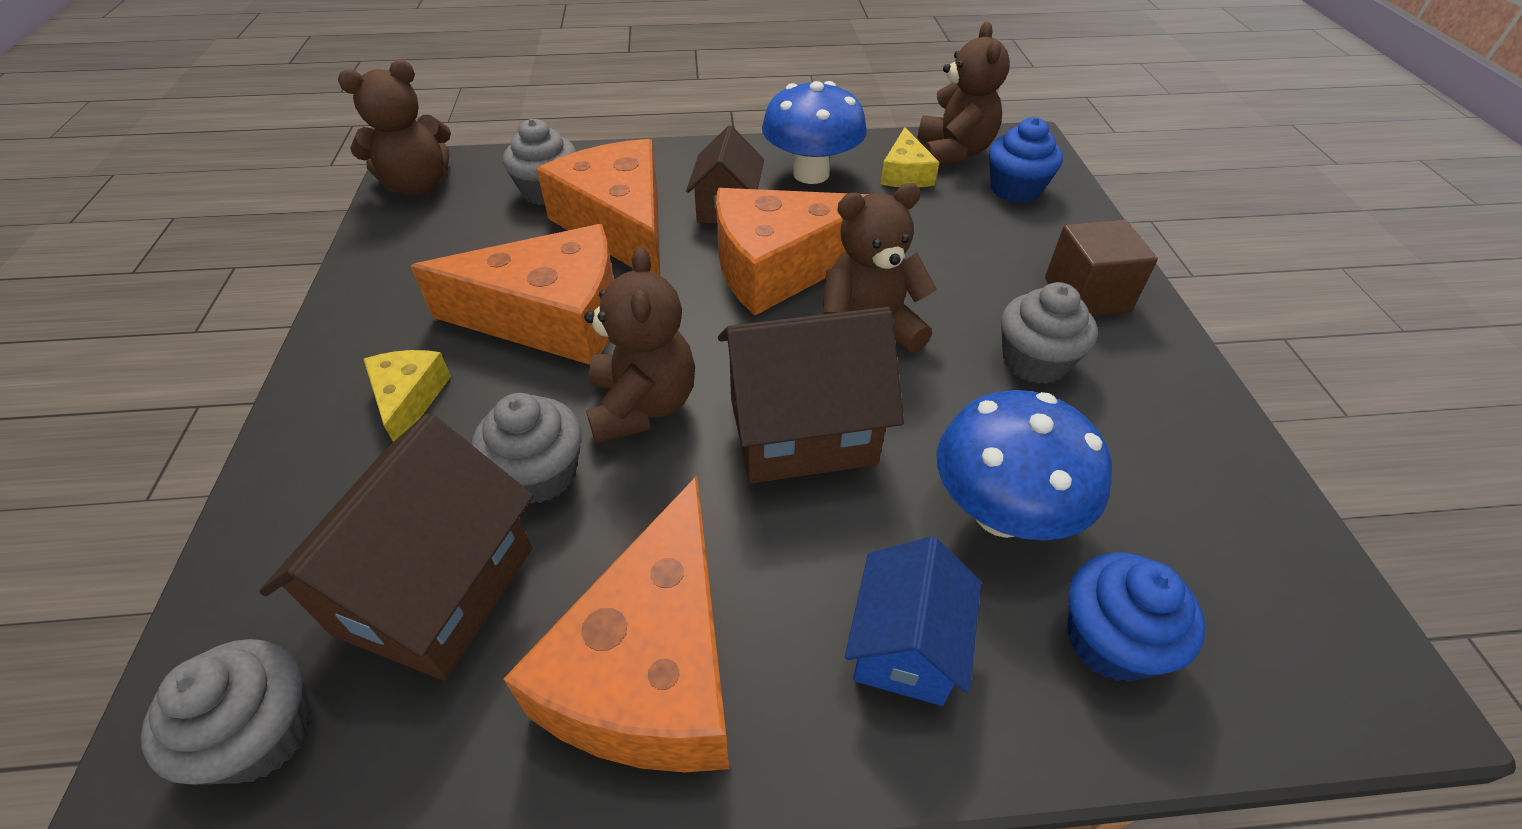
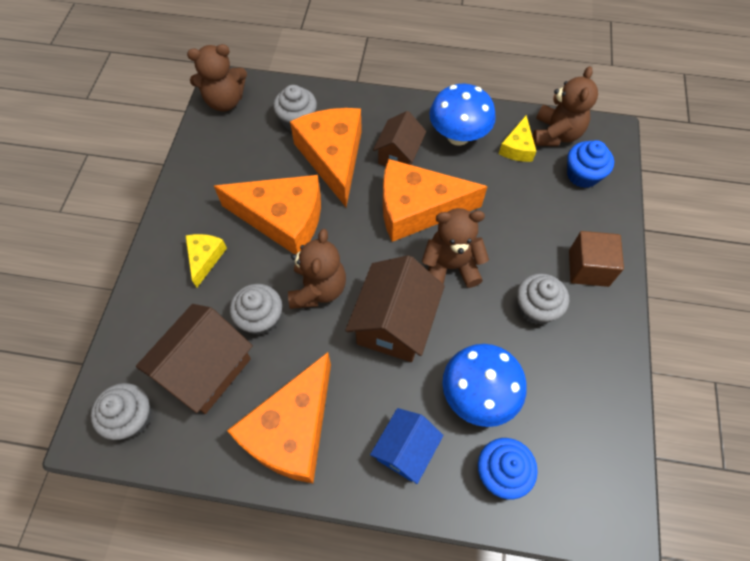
camera: 15 degrees right, 15 degrees up
brown house [718,307,904,483] -> brown house turned 75 degrees counterclockwise [345,255,445,362]

